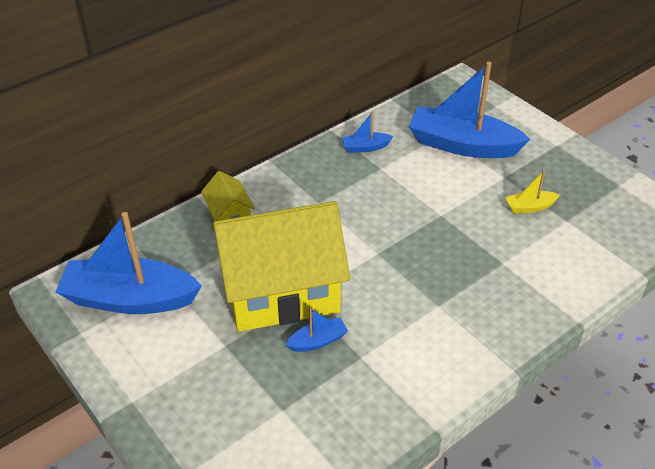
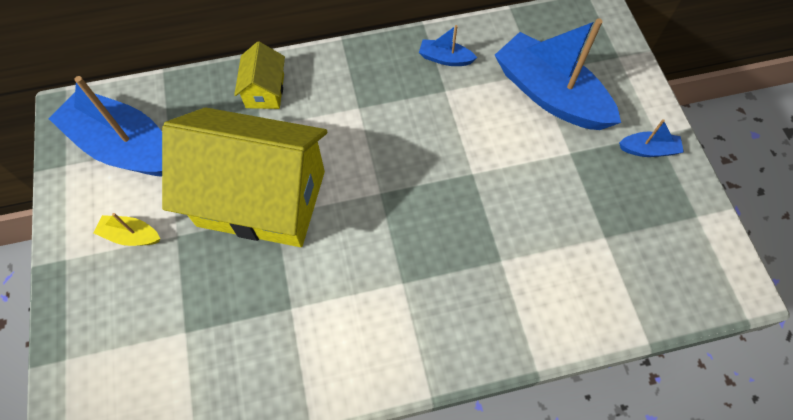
camera: 25 degrees right, 20 degrees up
blue boat [285,308,348,352] -> blue boat moved to [619,119,684,157]
yellow boat [505,170,560,214] -> yellow boat moved to [94,213,160,246]

